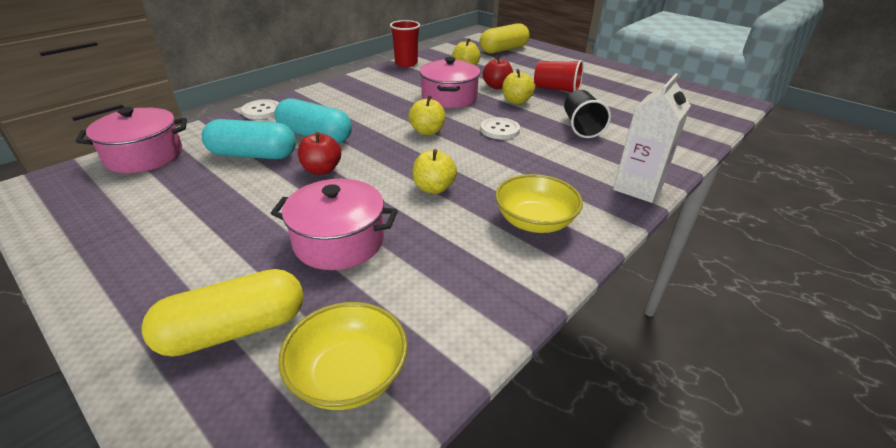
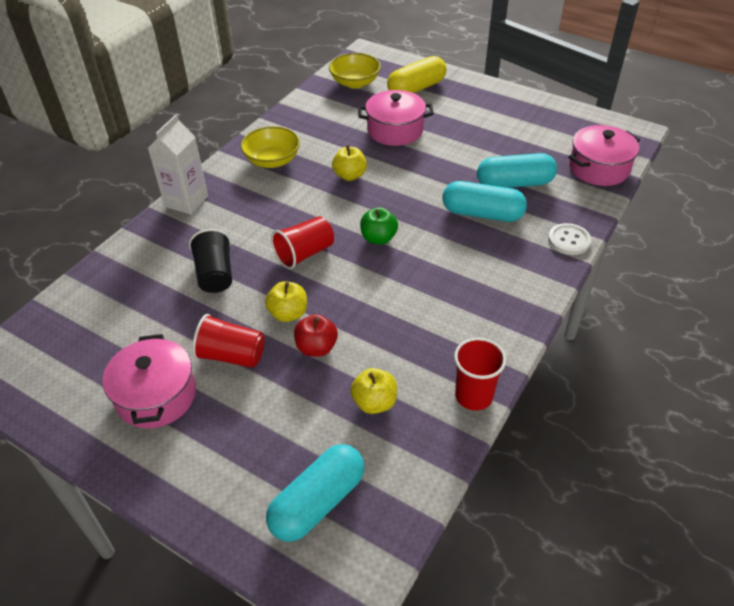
camera: 170 degrees right, 10 degrees up
red apple [298,132,341,175] -> none
yellow apple [409,95,445,135] -> green apple [360,207,398,245]
pink pot [419,57,480,108] -> pink pot moved to [103,334,196,428]
yellow capsule [480,23,529,54] -> turquoise capsule [266,444,364,542]
white button [480,117,520,139] -> red cup [271,216,334,269]

